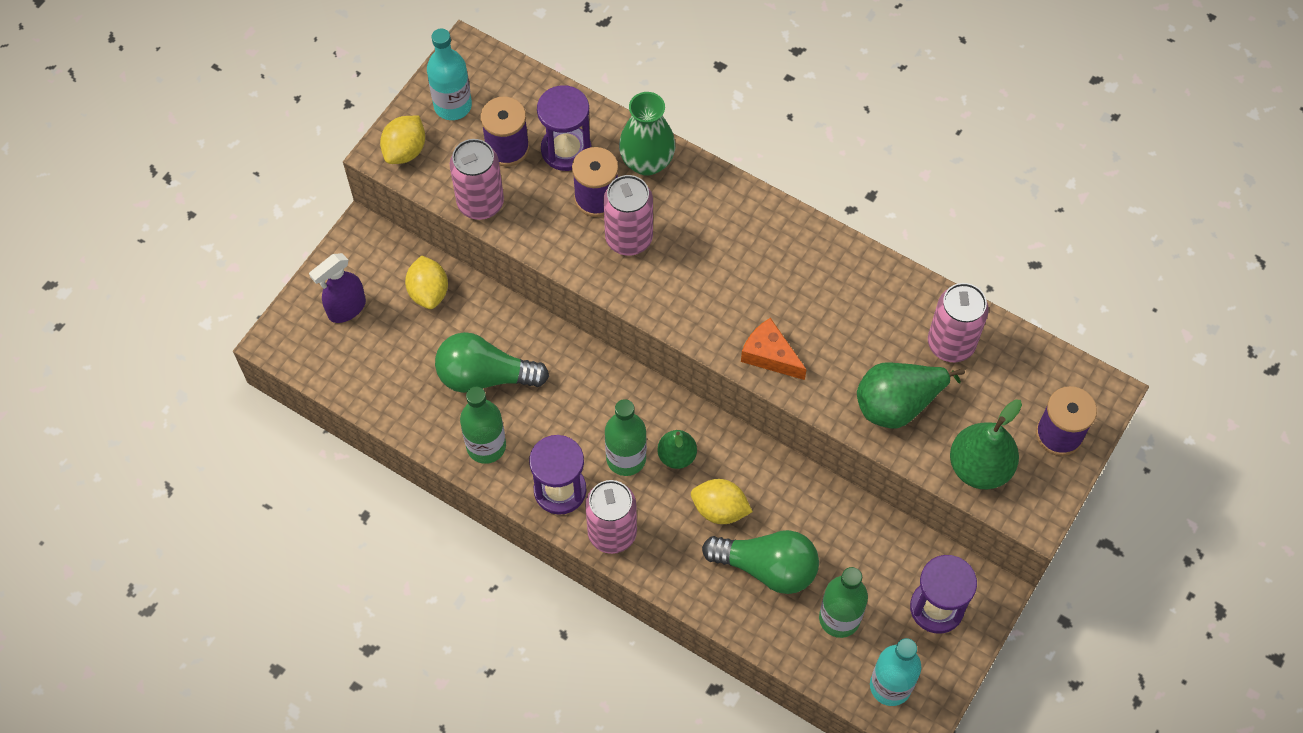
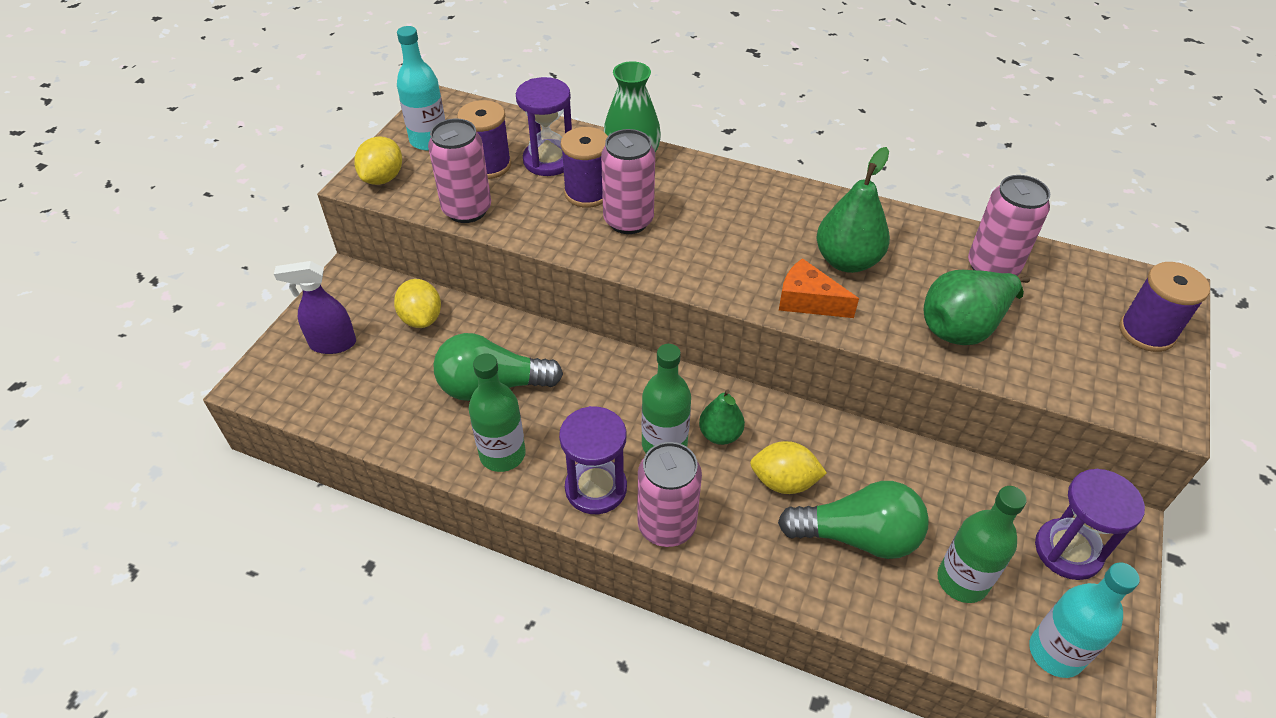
camera: 10 degrees left, 15 degrees down
purple spray bottle [309,253,366,323] -> purple spray bottle turned 45 degrees clockwise [274,261,356,354]
green pear [950,400,1022,489] -> green pear moved to [816,147,890,273]

